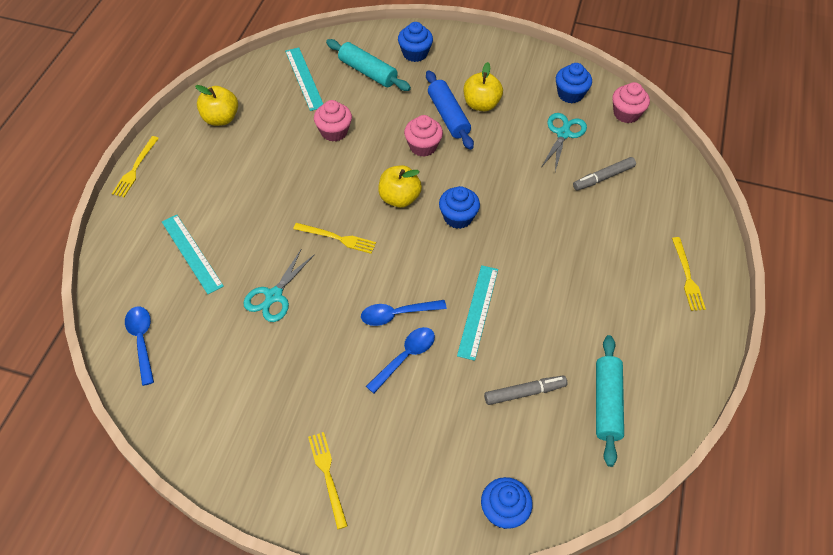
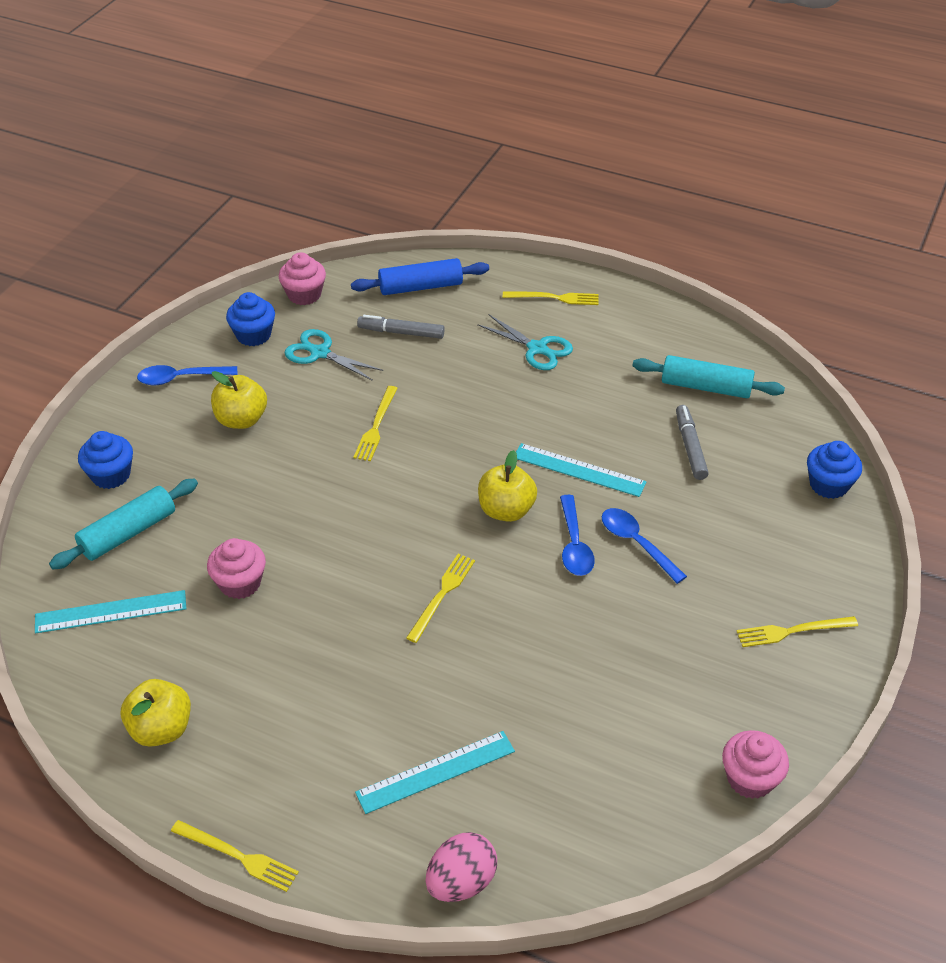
camera: 80 degrees left, 10 degrees down
blue spoon [125,306,154,386] -> blue spoon moved to [137,365,237,385]
turquoise scissors [243,250,315,322] -> turquoise scissors moved to [477,315,573,370]
yellow apple [378,165,422,208] -> yellow apple moved to [478,450,537,522]
pink cupcake [404,115,443,157] -> pink cupcake moved to [722,730,789,799]
blue rolling pin [426,71,474,150] -> blue rolling pin moved to [351,258,489,295]
blue cupcake [439,186,480,229] -> none
grey marker [573,157,636,191] -> grey marker turned 120 degrees clockwise [357,315,445,339]
none -> yellow fork [354,386,398,461]
none -> pink egg [425,832,497,902]

